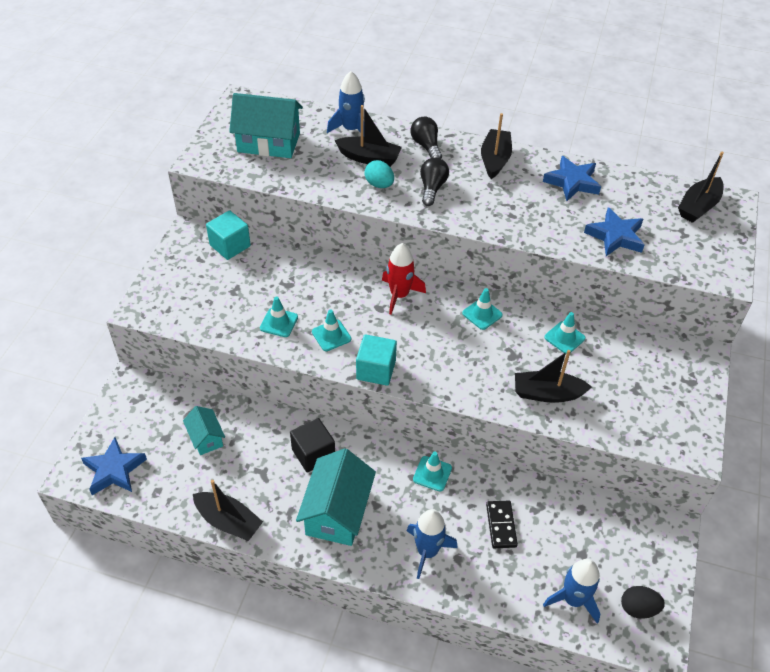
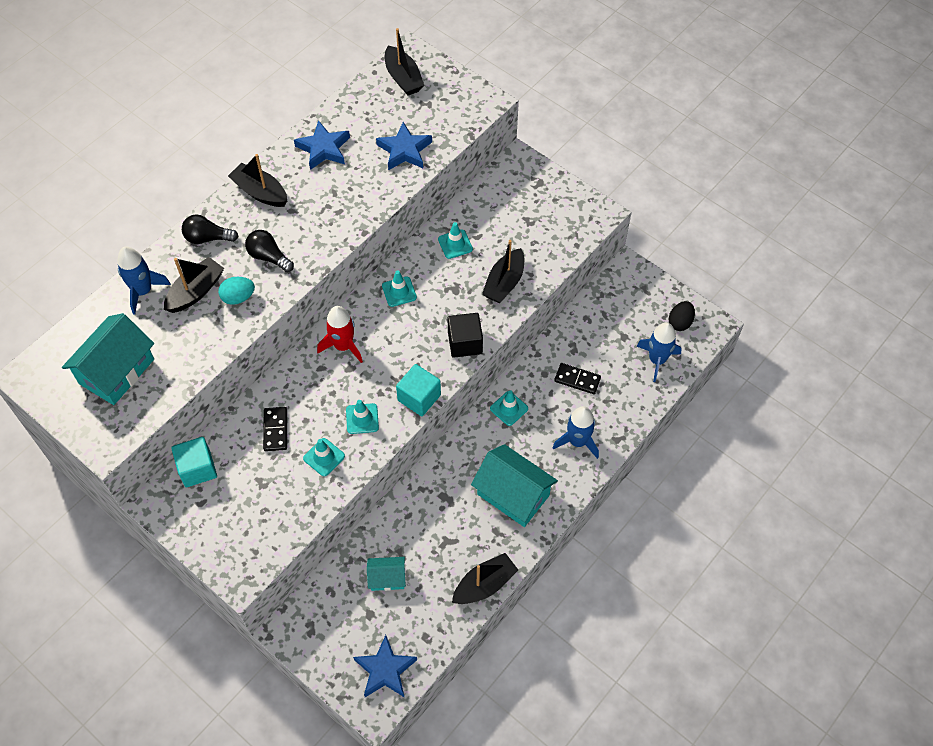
camera: 65 degrees left, 10 degrees up
black cube [290,418,335,473] -> black cube moved to [447,313,483,358]
none -> black domino [263,407,287,451]

